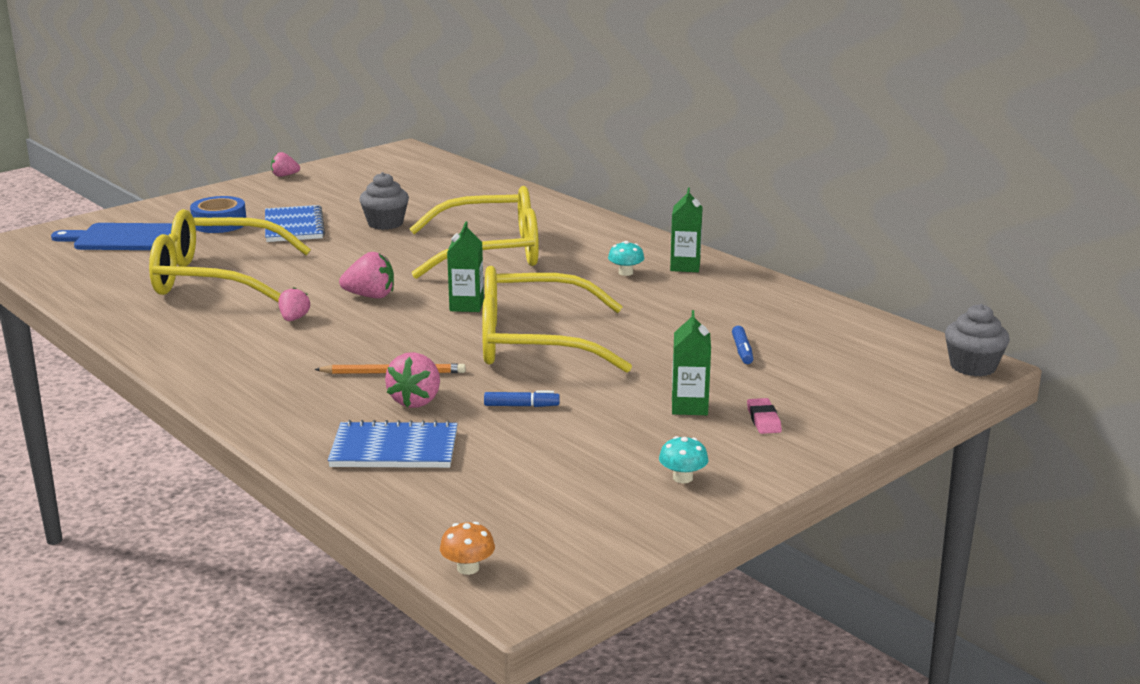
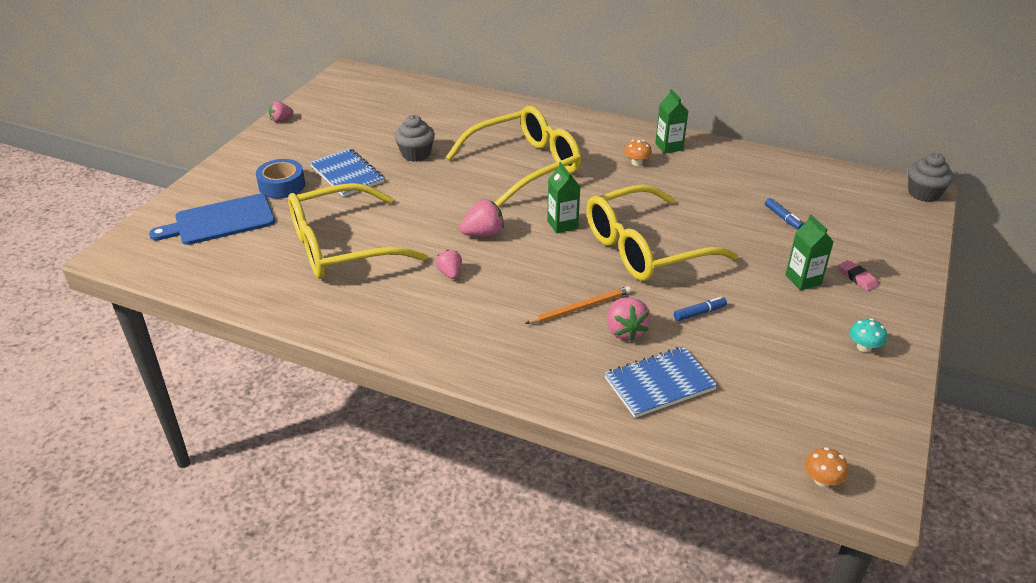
camera: 25 degrees left, 15 degrees up
turquoise mushroom [608,241,644,276] -> orange mushroom [624,140,652,166]

